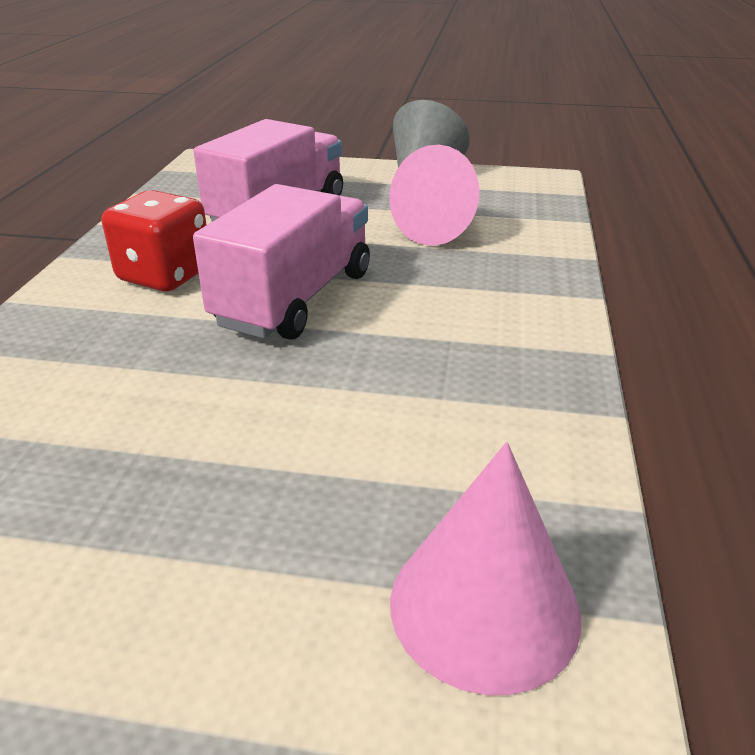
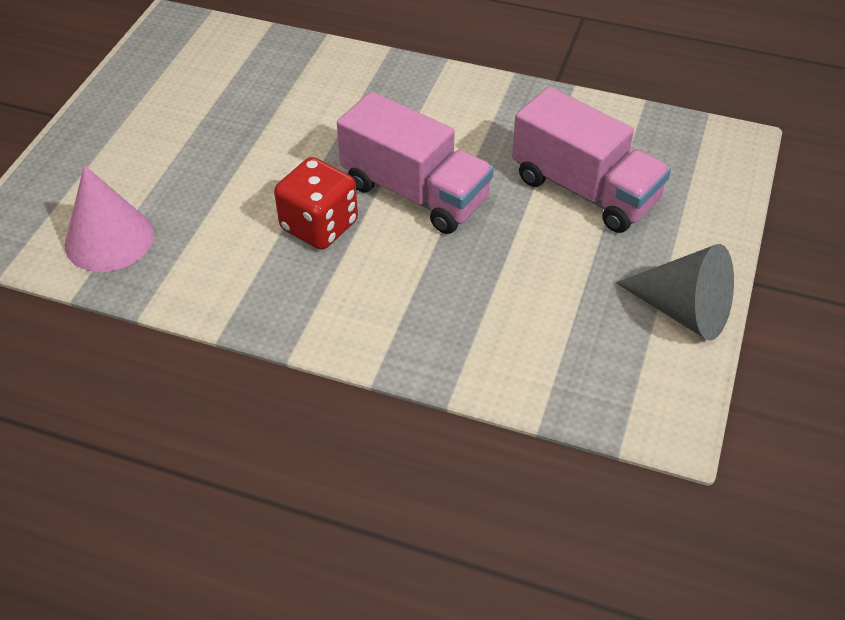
camera: 100 degrees right, 15 degrees up
red dice [102,190,207,292] -> red dice moved to [274,157,358,250]
pink cone [390,145,479,245] -> none

